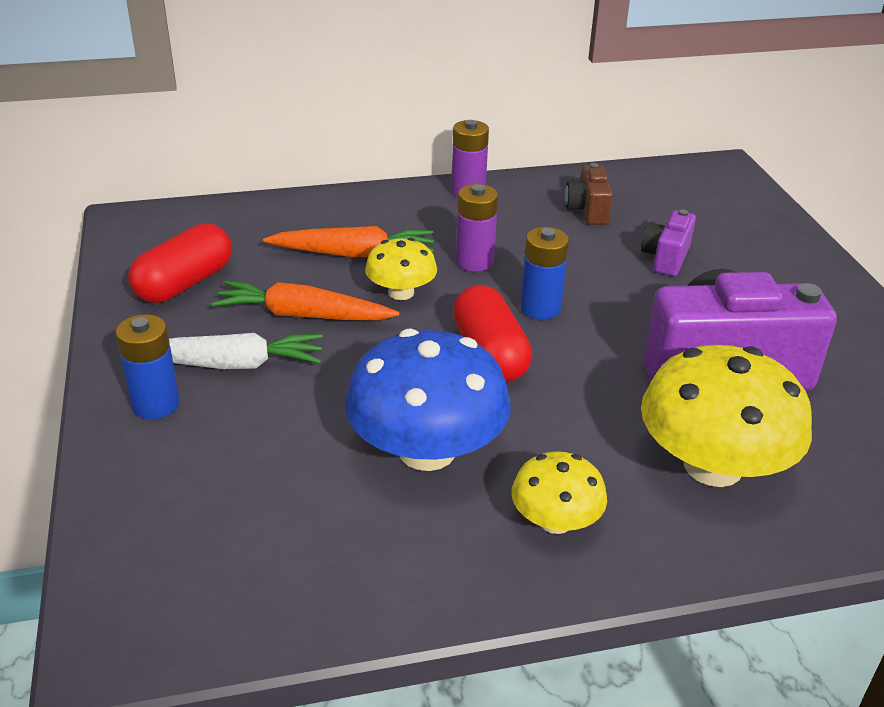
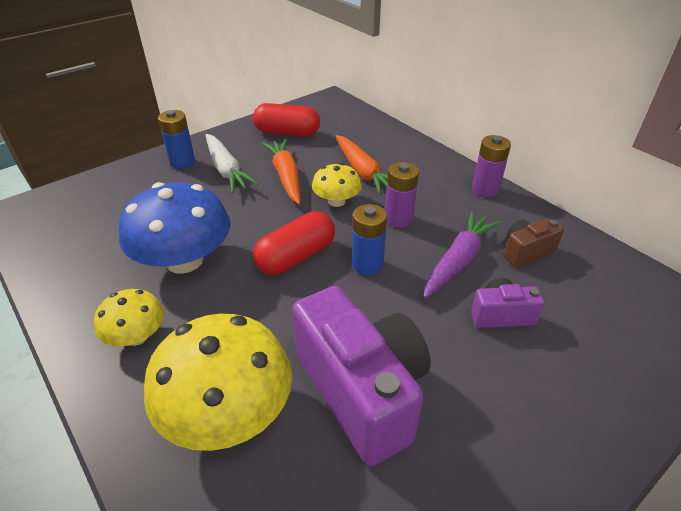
camera: 65 degrees right, 5 degrees up
none -> purple carrot [423,212,500,298]

